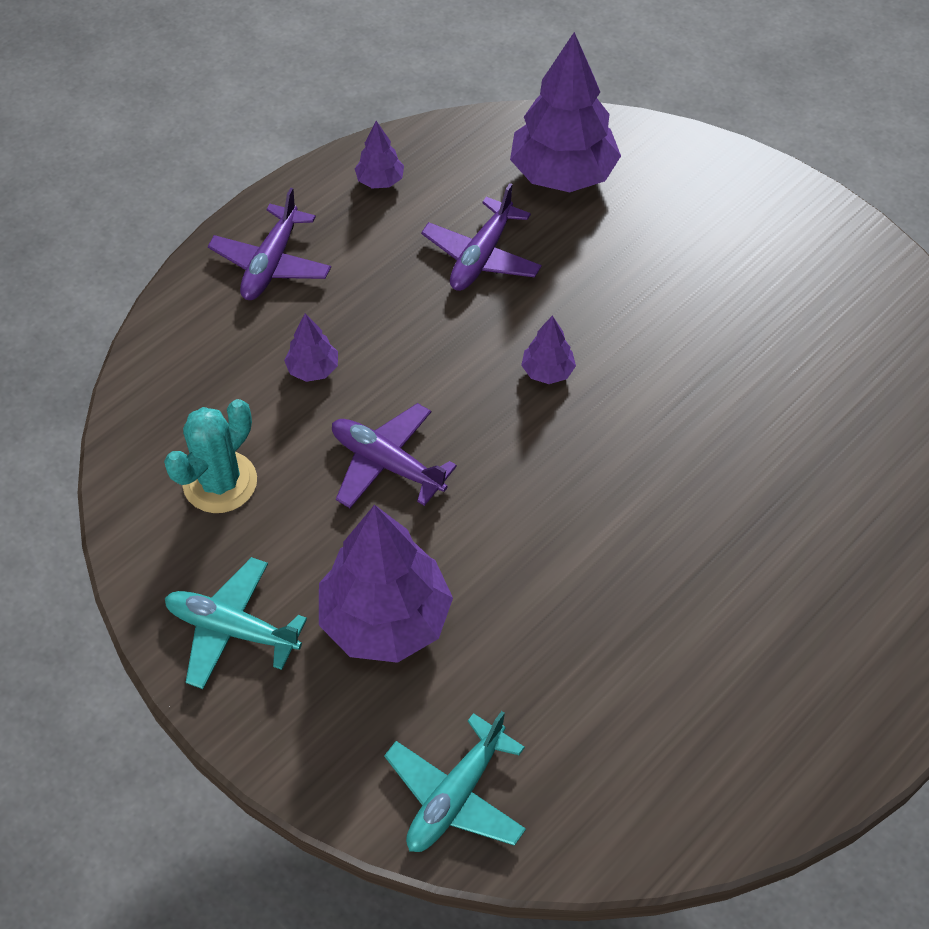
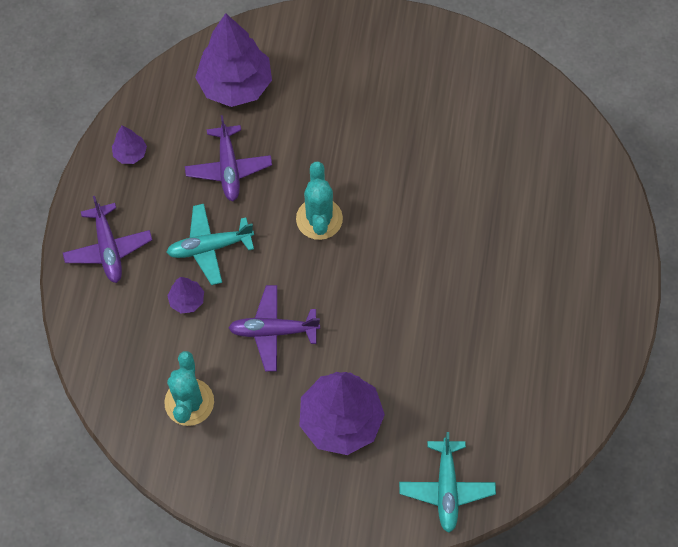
camera: 35 degrees left, 10 degrees up
turquoise plane [165,557,307,689] -> turquoise plane moved to [166,204,254,285]
purple tree [521,315,576,384] -> turquoise cactus [296,162,343,240]

